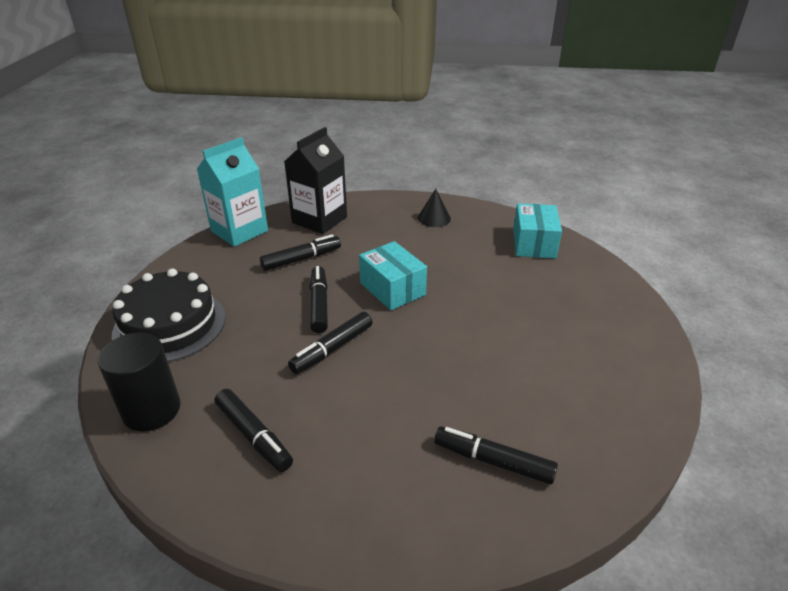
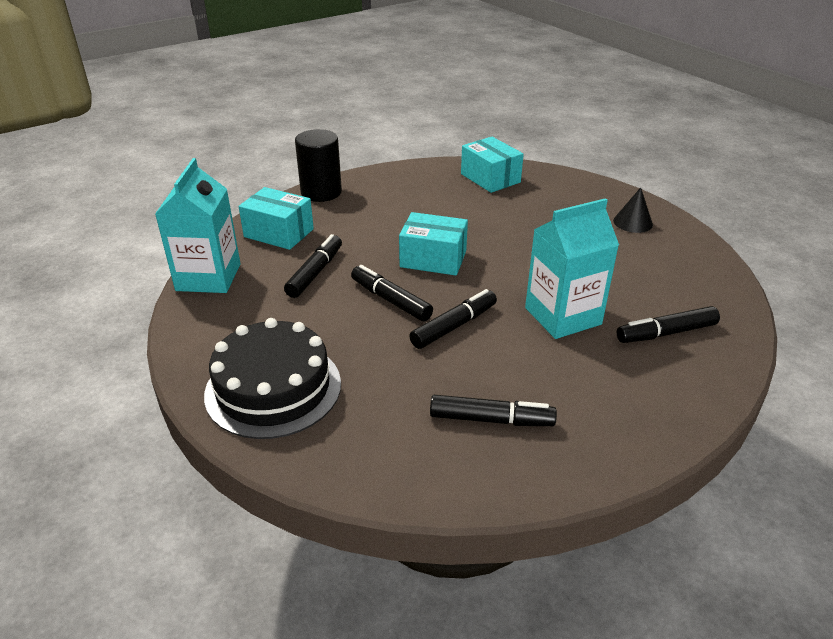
camera: 40 degrees left, 0 degrees up
black cylinder [98,332,181,432] -> black cylinder moved to [295,129,342,202]
black carton [284,127,347,234] -> turquoise box [238,187,314,250]
black marker [288,312,373,374] -> black marker turned 135 degrees counterclockwise [409,289,497,349]
black cone [418,189,451,227] -> black cone moved to [613,187,653,233]
none -> turquoise carton [525,198,619,339]

